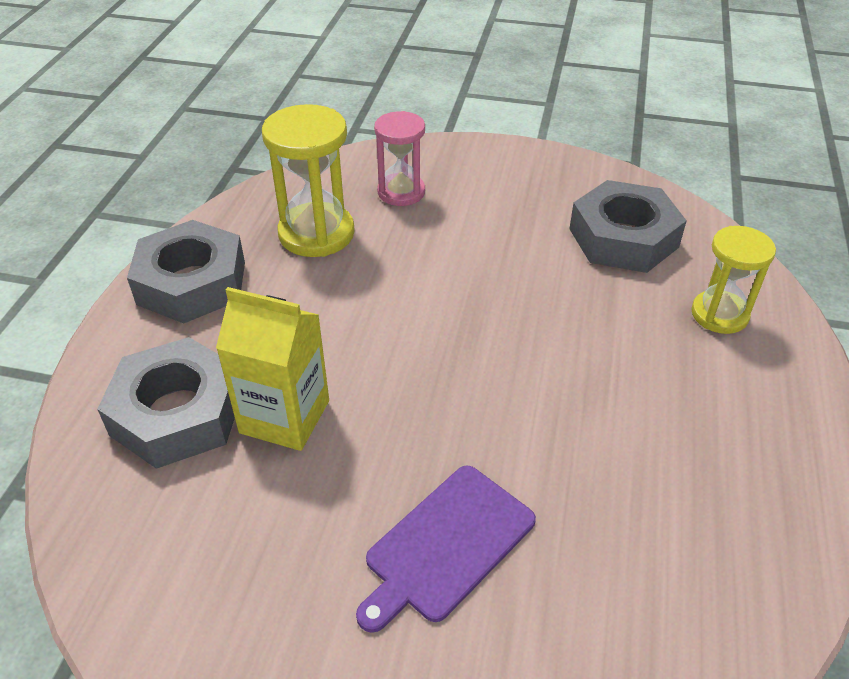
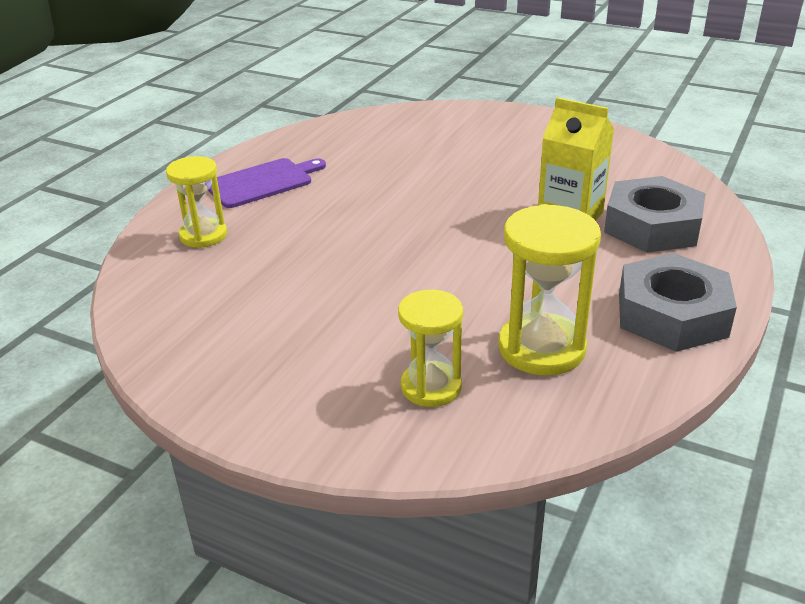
camera: 165 degrees left, 10 degrees down
purple cutting board [356,465,536,633] -> purple cutting board moved to [208,158,326,208]
pink hourglass [374,111,425,206] -> yellow hourglass [398,290,463,407]
grey nut [569,180,687,273] -> none

